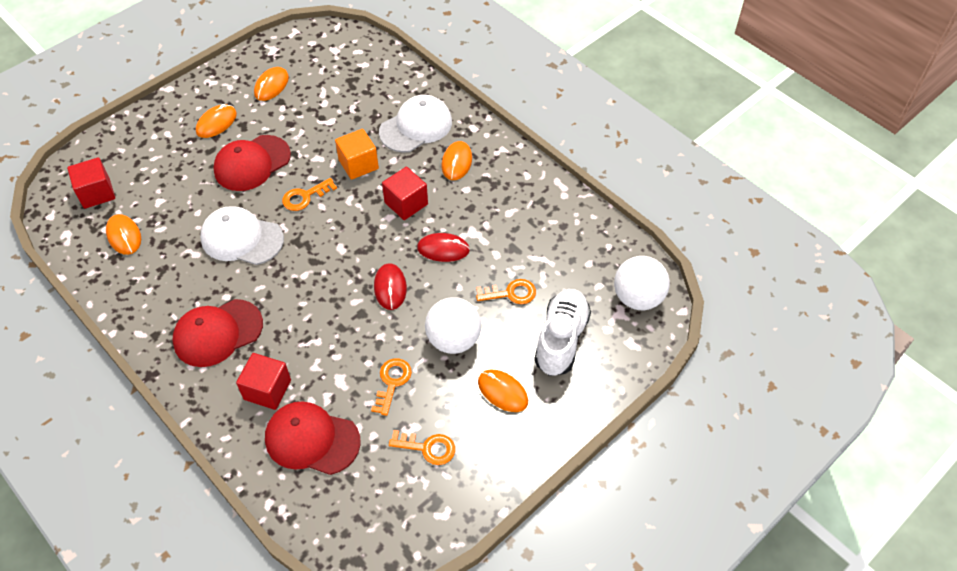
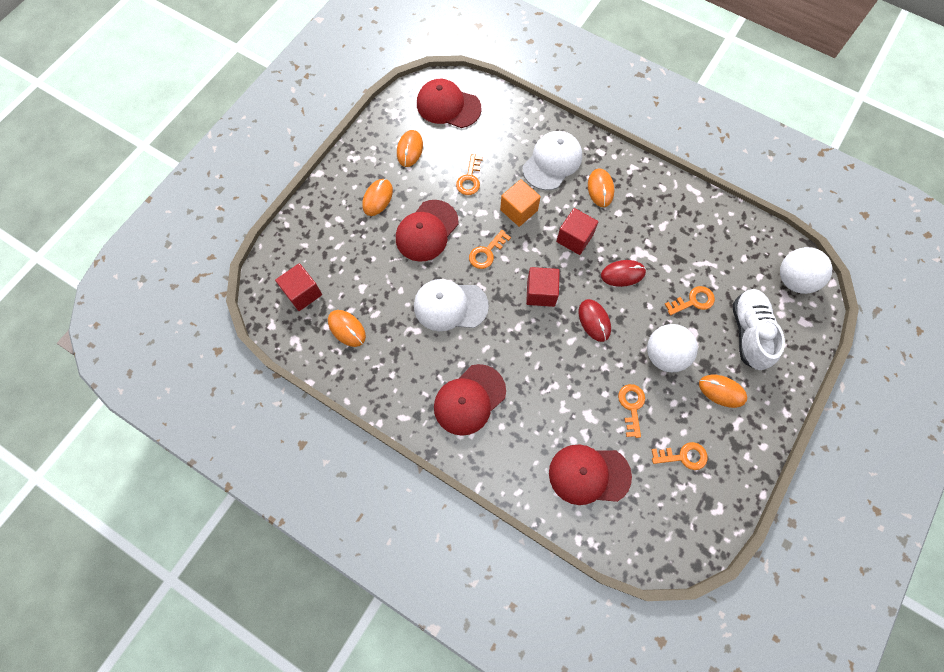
camera: 15 degrees left, 15 degrees up
red cube [236,353,291,410] -> red cube moved to [526,267,560,307]
none -> red cap [417,79,481,128]
none -> orange key [456,154,483,195]

